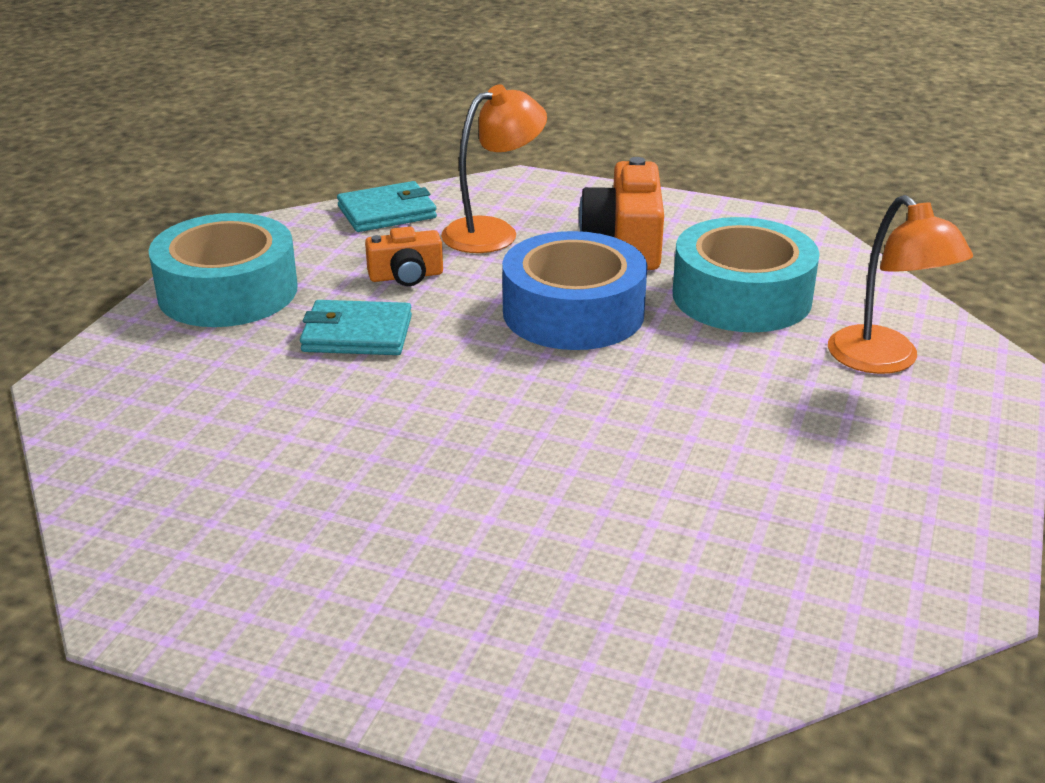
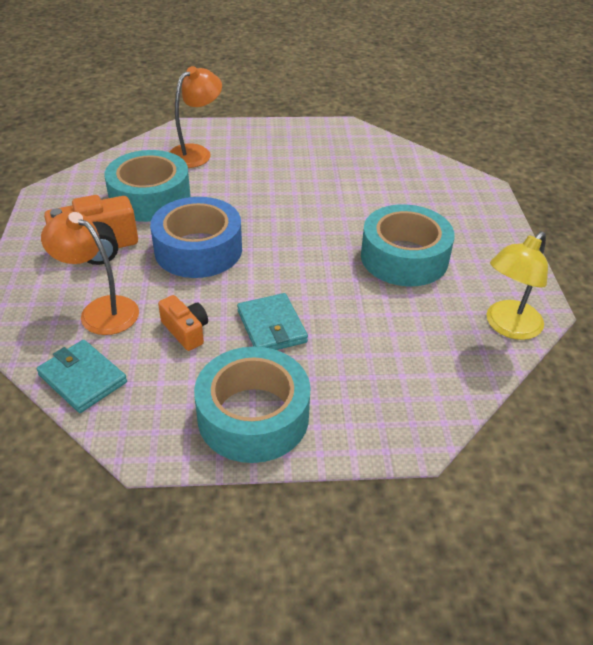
camera: 115 degrees left, 10 degrees up
none -> turquoise tape [361,204,455,286]
none -> yellow lamp [486,231,548,340]

